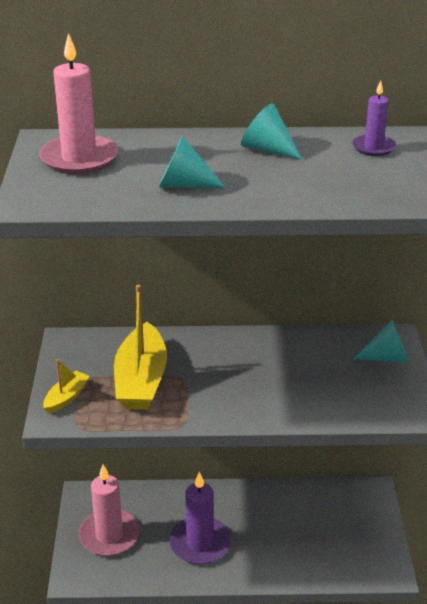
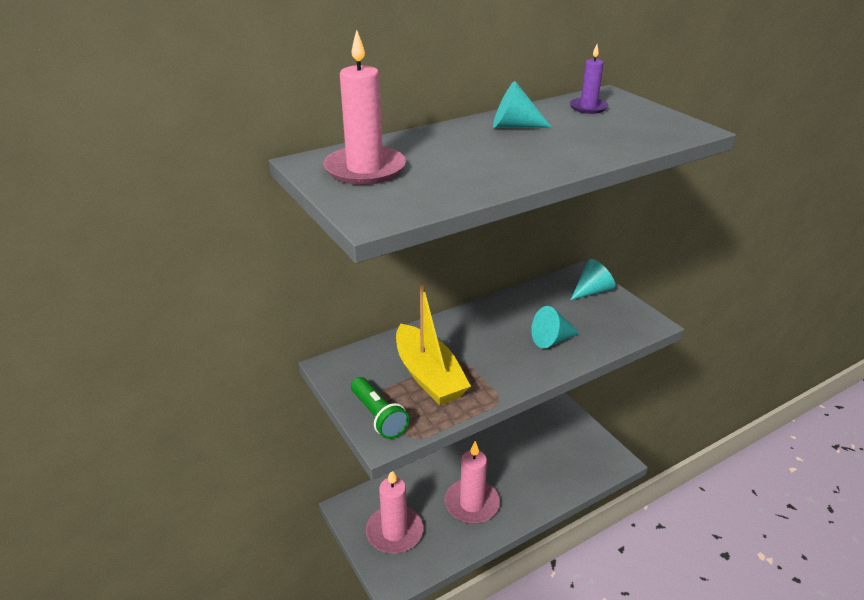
camera: 30 degrees left, 0 degrees up
yellow boat [43,359,90,414] -> green flashlight [351,377,409,439]
turquoise cone [159,136,226,188] -> turquoise cone moved to [531,306,580,348]
purple candle [169,472,231,564] -> pink candle [445,441,500,524]

